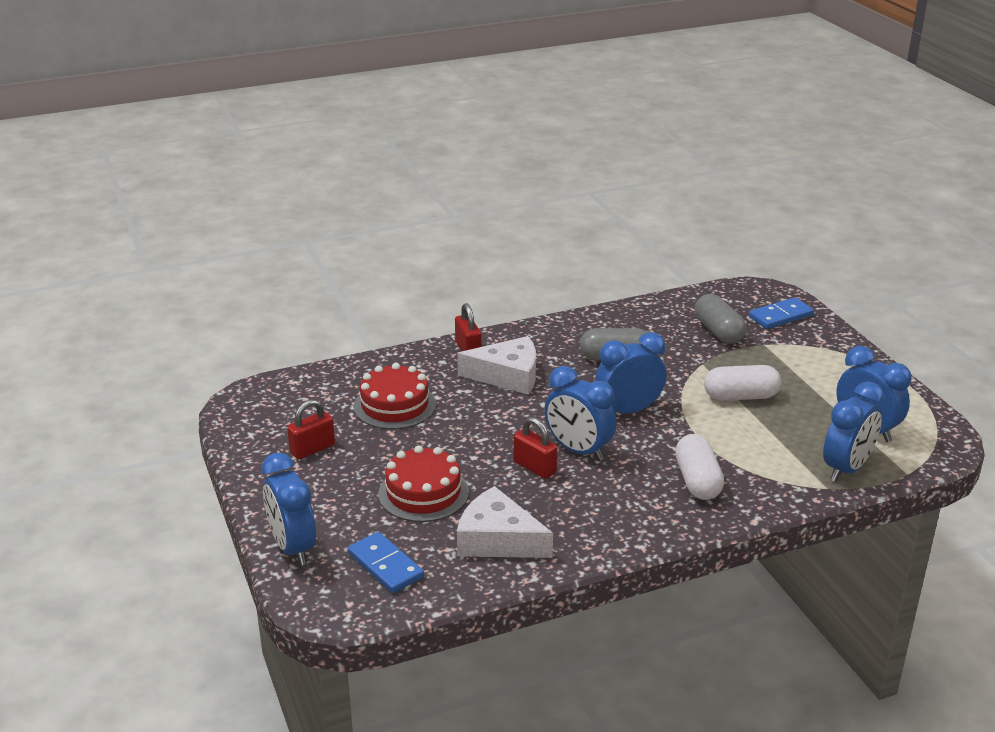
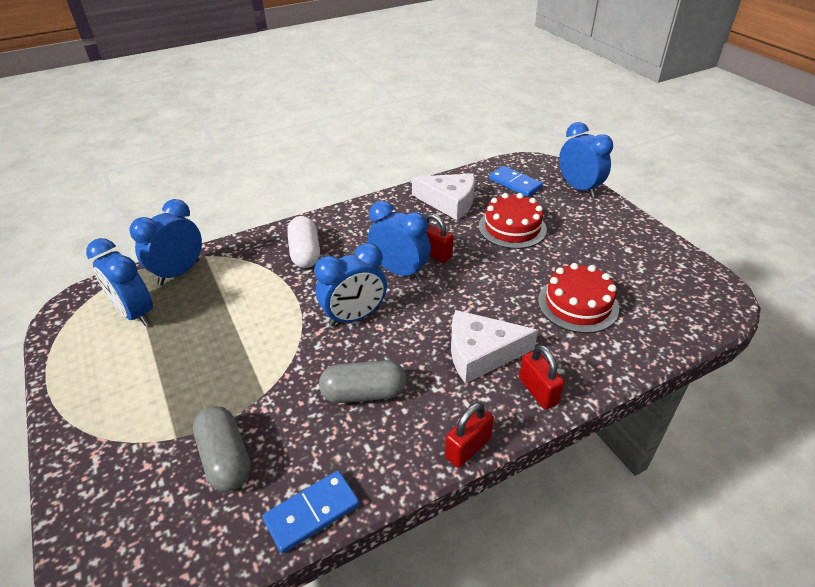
camera: 175 degrees right, 10 degrees up
red padlock [287,399,335,459] -> red padlock moved to [445,402,494,468]
white capsule [704,365,781,401] -> none
blue domino [749,297,814,329] -> blue domino moved to [262,471,360,554]

